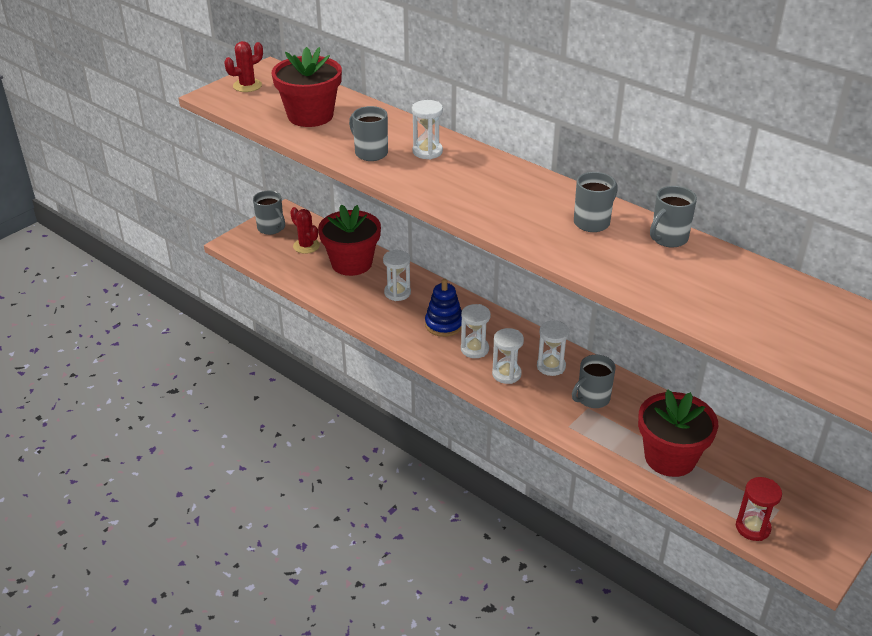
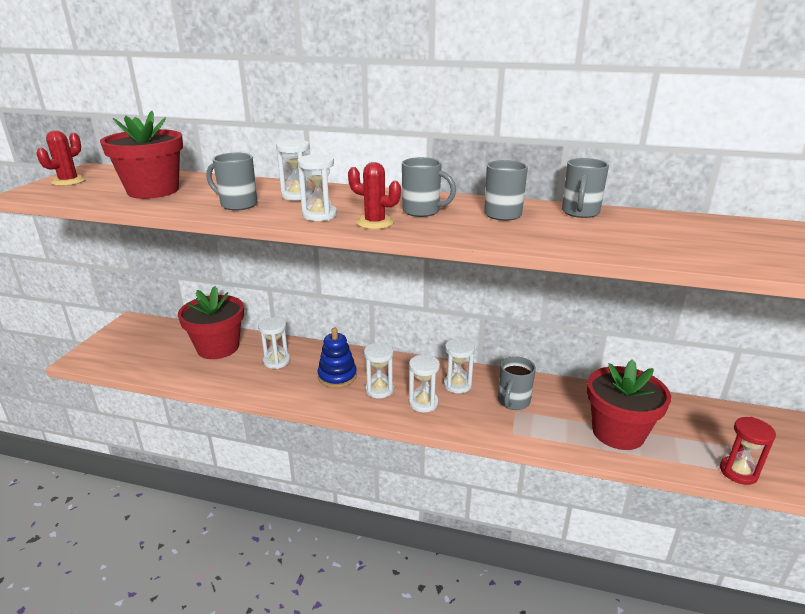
camera: 25 degrees left, 10 degrees down
grey mug [253,191,285,235] -> grey mug moved to [402,157,456,217]
red cactus [290,207,320,254] -> red cactus moved to [348,162,401,229]
none -> white hourglass [297,154,337,221]

